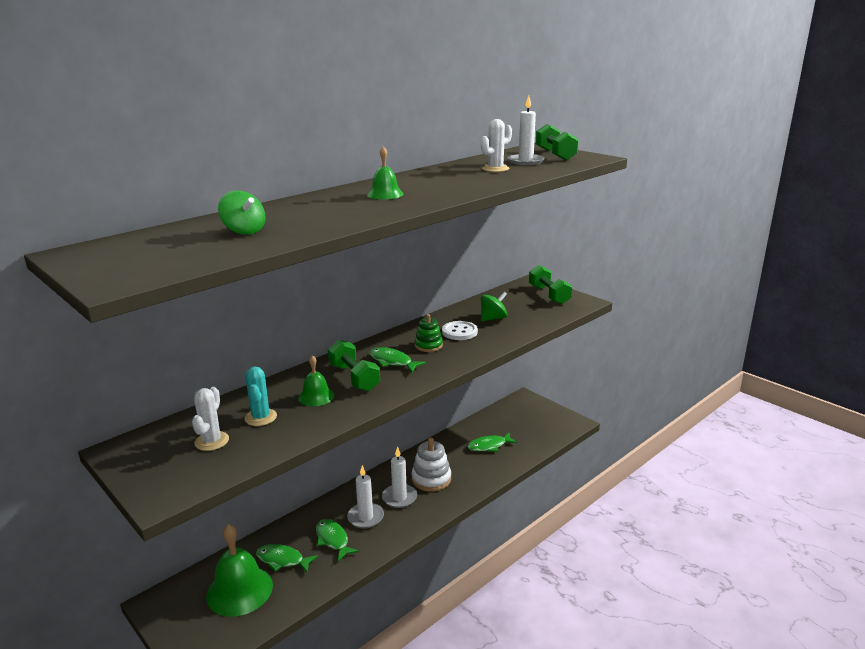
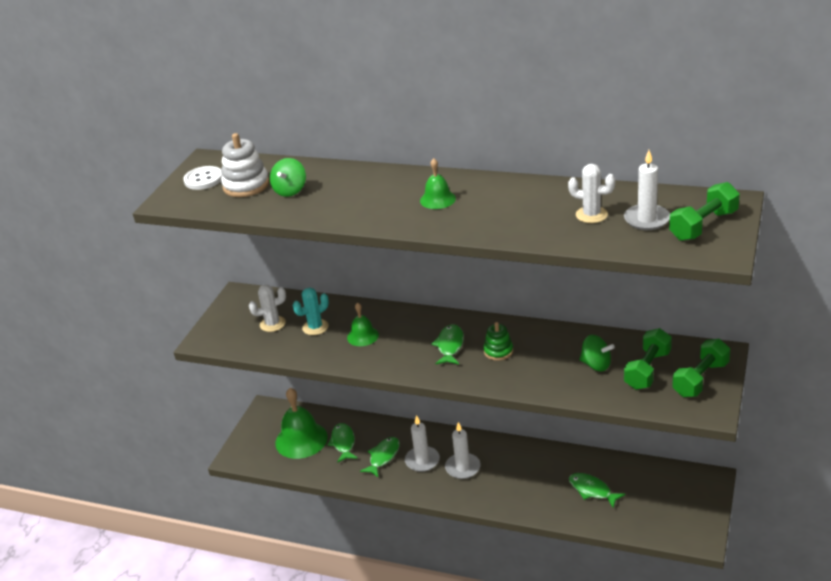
camera: 65 degrees right, 10 degrees up
green dumbbell [328,339,380,391] -> green dumbbell moved to [624,328,672,390]
white stacking toy [412,438,451,492] -> white stacking toy moved to [221,133,269,197]
white button [442,321,478,340] -> white button moved to [183,166,222,190]

